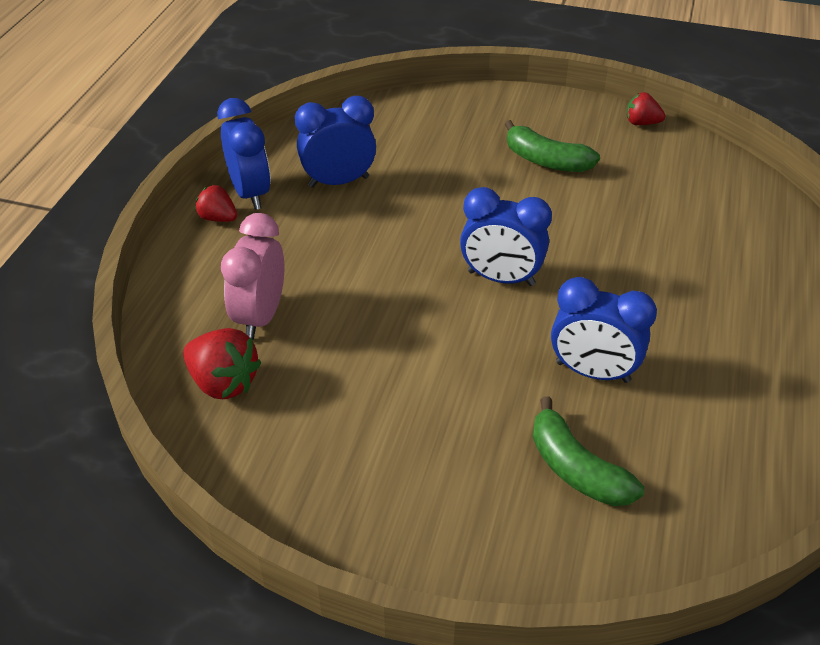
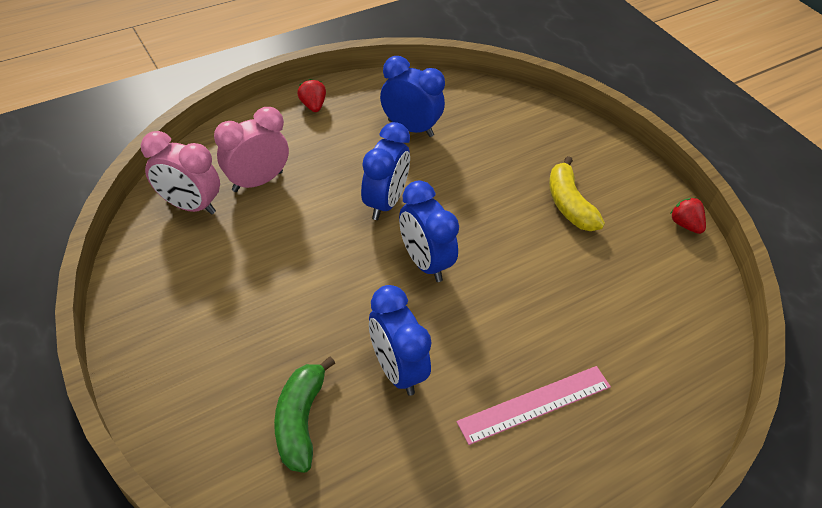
camera: 40 degrees right, 5 degrees up
red strawberry [183,328,261,399] -> pink clock [141,131,220,215]
blue clock [217,98,271,210] -> blue clock moved to [361,122,410,220]
green banana [504,120,600,172] -> yellow banana [549,156,605,231]
none -> pink ruler [457,366,611,445]

